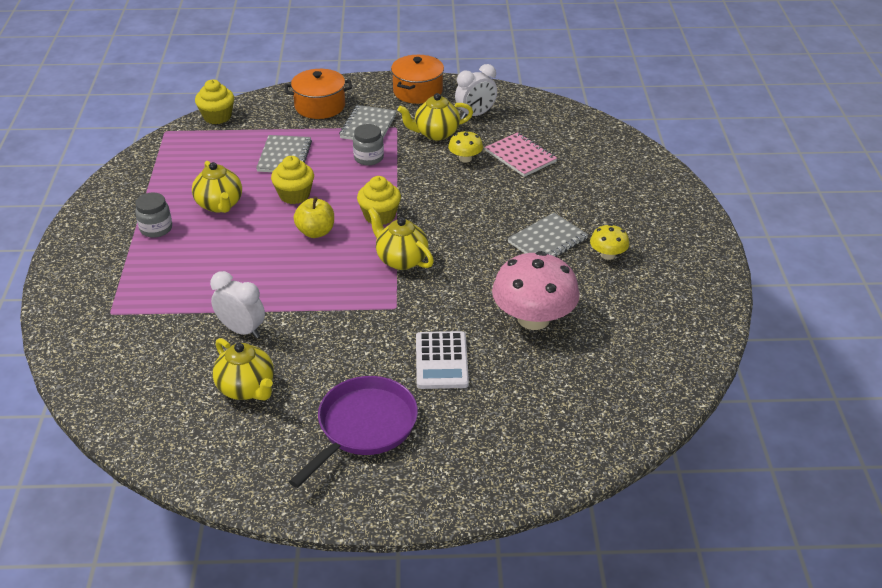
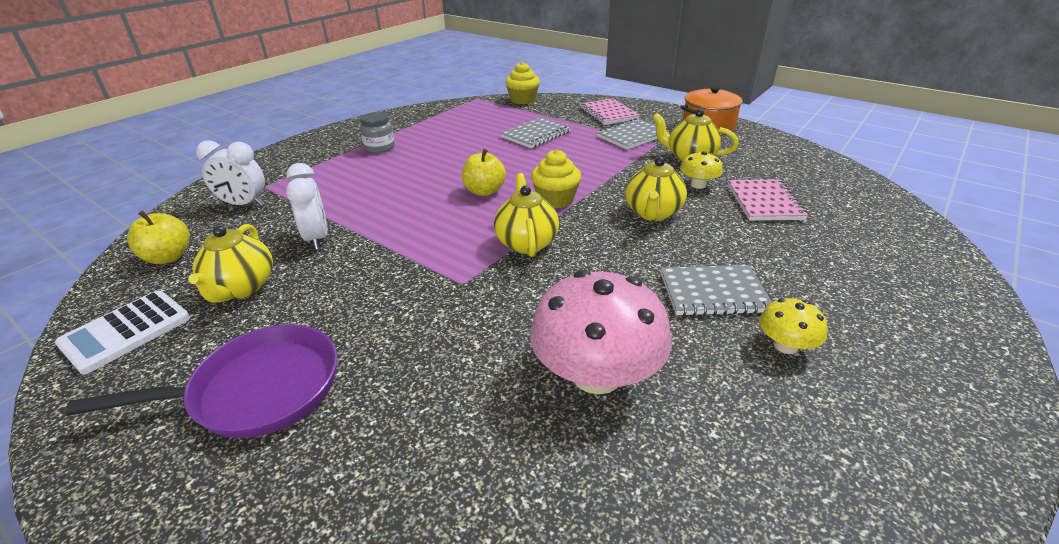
camera: 40 degrees right, 5 degrees down
yellow teapot [192,161,242,213] -> yellow teapot moved to [625,157,687,221]
yellow cupcake [271,156,314,204] -> none
orange pot [285,69,352,119] -> pink notebook [579,98,640,125]
grey jar [353,124,384,165] -> none
white calculator [416,331,469,389] -> white calculator moved to [55,290,190,374]
white clock [455,64,497,119] -> white clock moved to [196,140,265,206]
none -> yellow apple [127,211,190,264]

